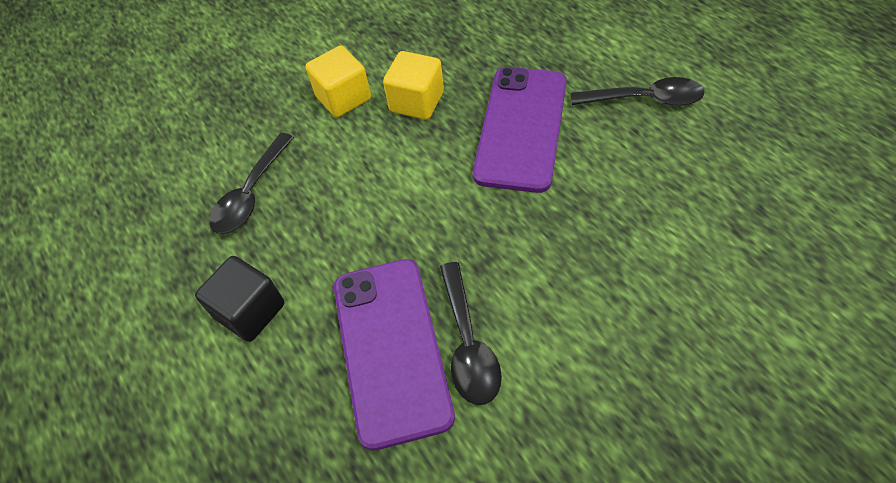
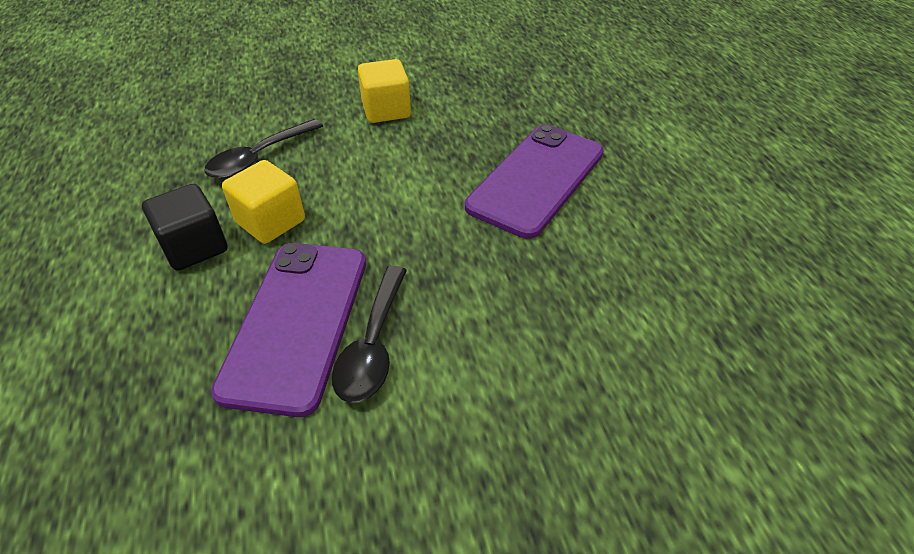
camera: 15 degrees right, 10 degrees down
yellow cube [383,51,444,120] -> yellow cube moved to [222,160,305,244]
black spoon [571,77,704,106] -> none

